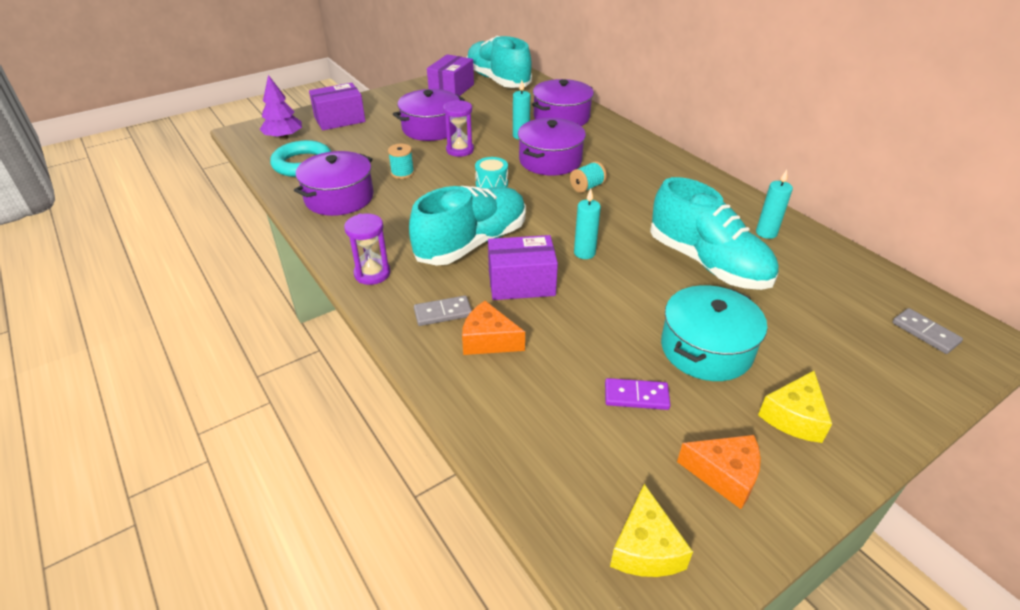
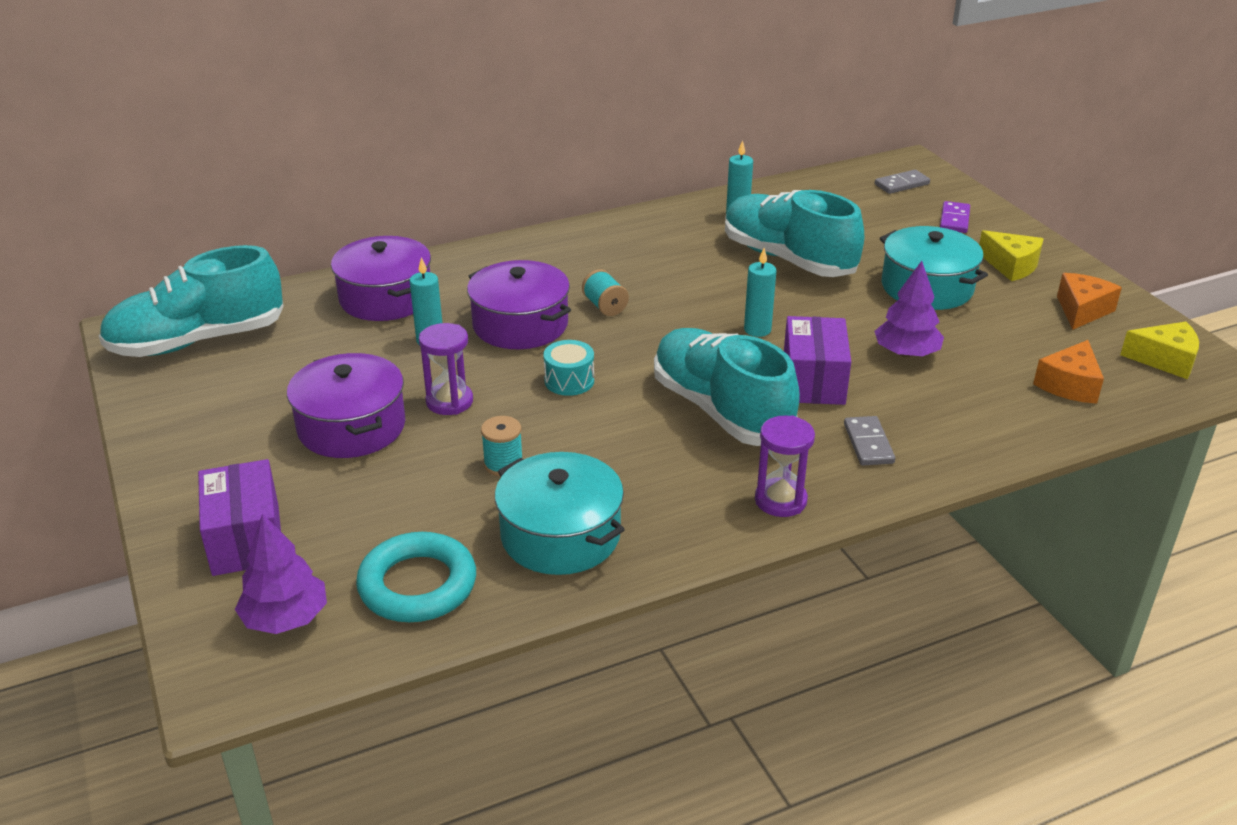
camera: 80 degrees left, 5 degrees down
purple pot [294,151,374,216] -> turquoise pot [495,452,625,575]
purple box [427,54,474,96] -> none
orange cheese [462,301,525,355] -> orange cheese moved to [1033,340,1104,404]
purple domino [605,378,670,410] -> purple domino moved to [940,201,970,233]
turquoise shoe [650,177,778,290] -> turquoise shoe turned 105 degrees counterclockwise [725,190,864,277]
none -> purple tree [875,261,944,358]

